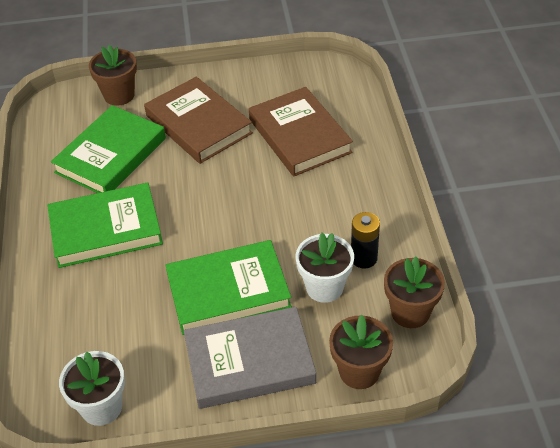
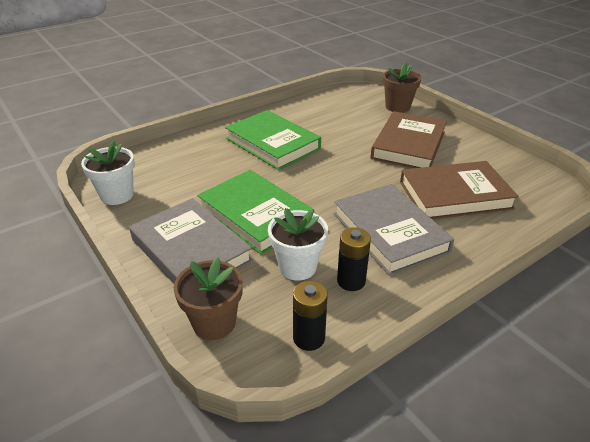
camera: 60 degrees right, 10 degrees down
green book [51,105,166,193] -> none
brown book [249,87,353,176] -> brown book turned 45 degrees clockwise [400,161,519,219]
brown flower pot [384,256,445,328] -> black battery [293,281,328,351]
none -> grey book [334,184,454,276]

